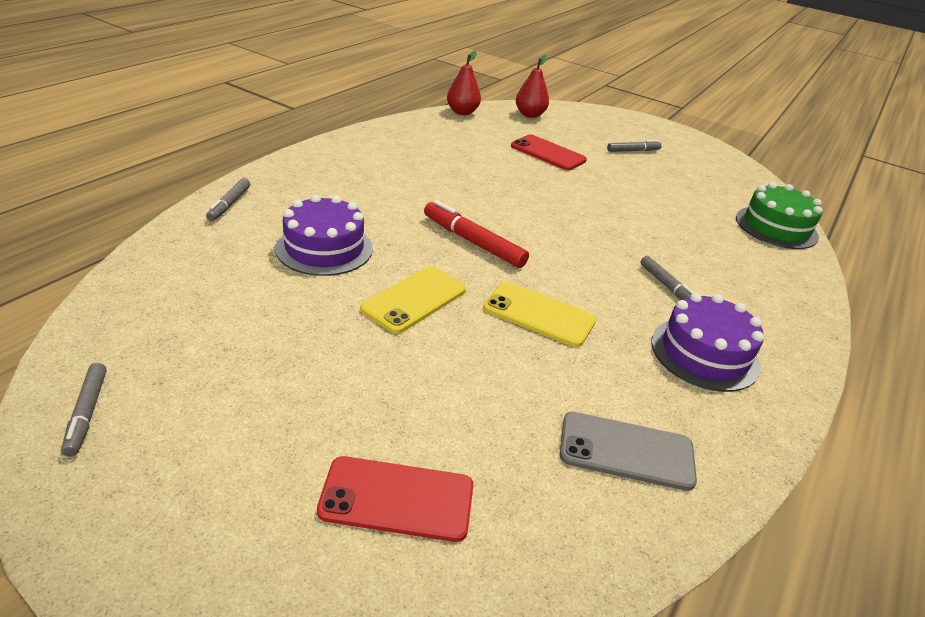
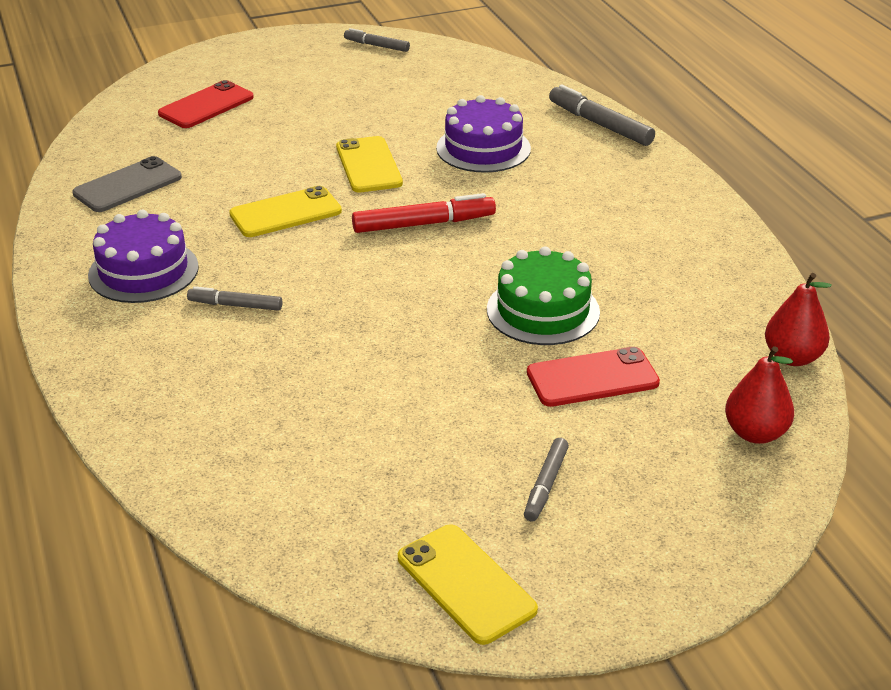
camera: 130 degrees right, 0 degrees up
grey marker [206,178,250,221] -> grey marker [549,84,655,146], size x1.64
green cake [736,182,823,249] -> green cake moved to [487,246,600,345]
none -> yellow phone [398,525,538,645]

